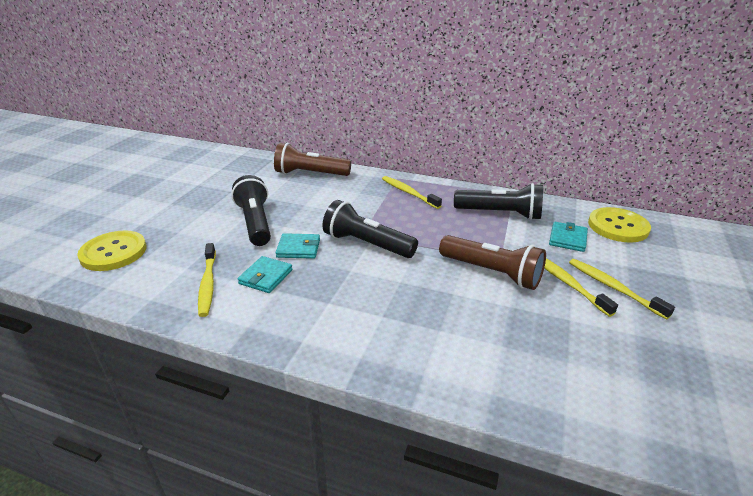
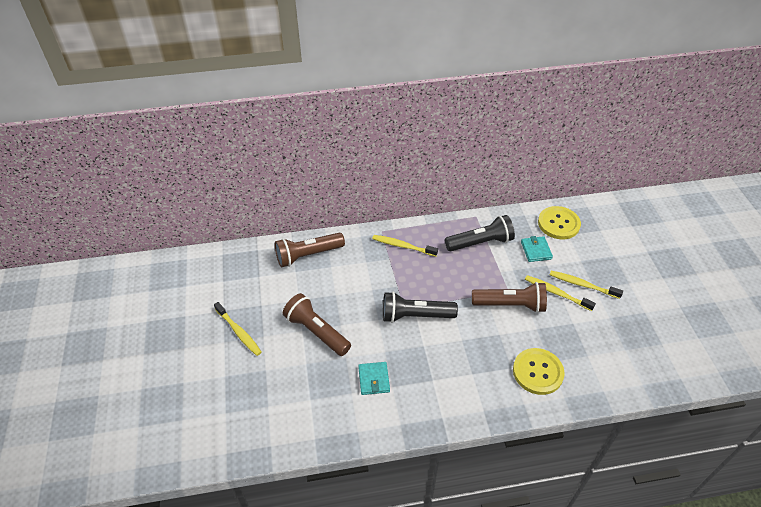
camera: 30 degrees left, 15 degrees up
yellow button [77,230,147,271] -> yellow button moved to [513,348,565,395]
yellow toothbrush [198,243,216,317] -> yellow toothbrush moved to [214,302,262,356]
black flashlight [231,175,271,246] -> brown flashlight [283,293,351,356]
turquoise wallet [276,233,320,259] -> none

